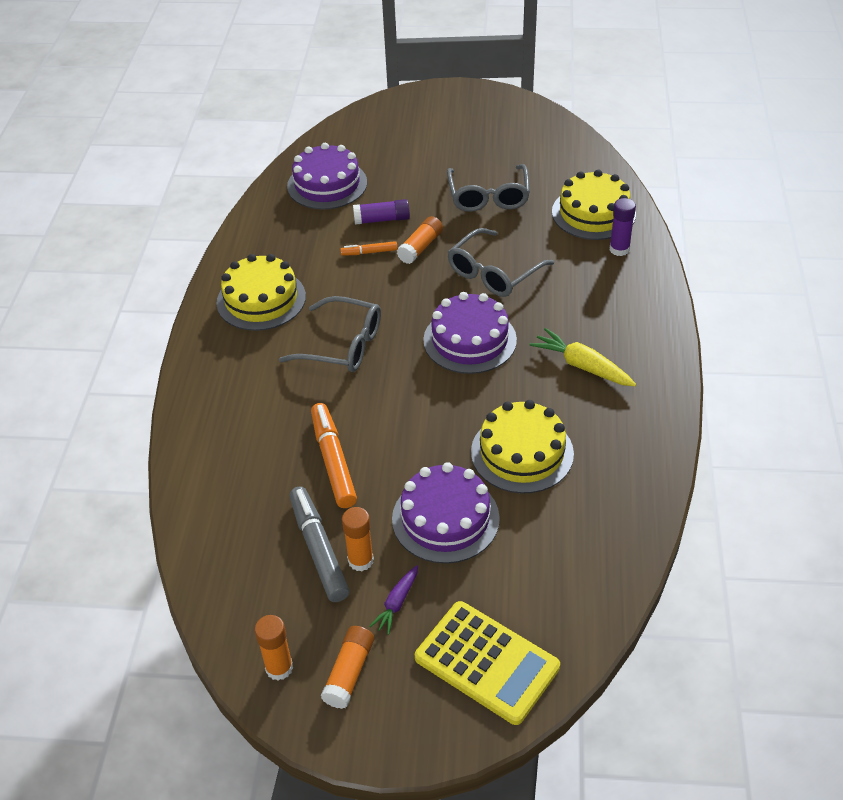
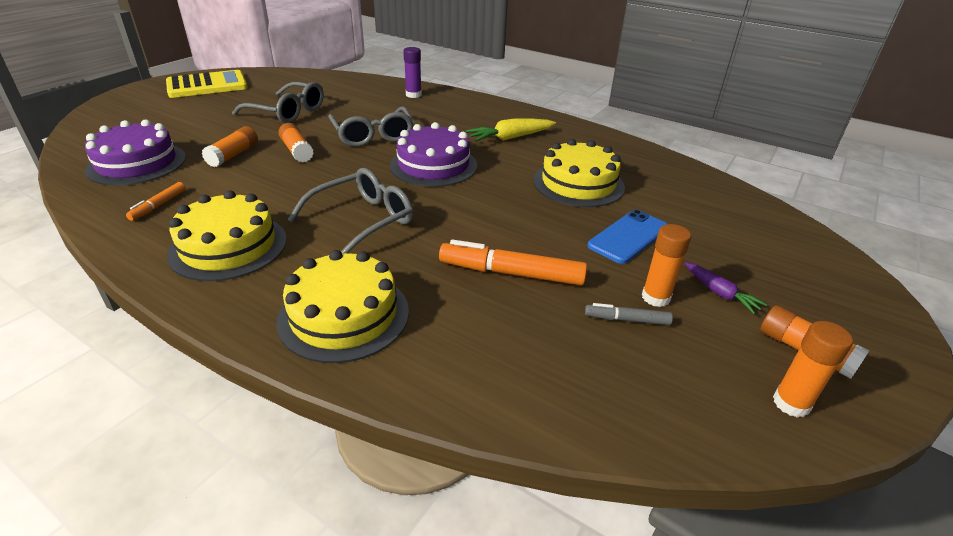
camera: 65 degrees left, 10 degrees down
grey marker [290,486,349,602] -> grey marker [585,303,673,325], size x0.53
orange marker [340,241,397,256] -> orange marker moved to [126,182,186,221]
purple glue stick [353,199,410,225] -> orange glue stick [202,126,258,167]
purple cake [392,462,500,564] -> blue phone [588,210,667,264]
yellow calculator [415,601,560,725] -> yellow calculator moved to [166,70,248,98]
yellow cake [552,170,636,240] -> yellow cake moved to [276,250,409,363]

